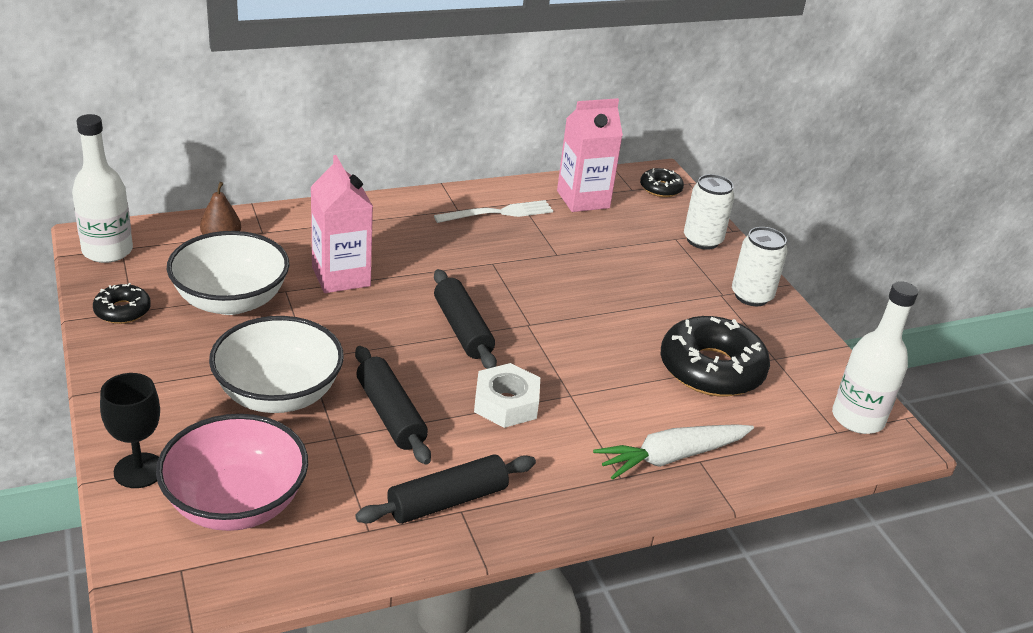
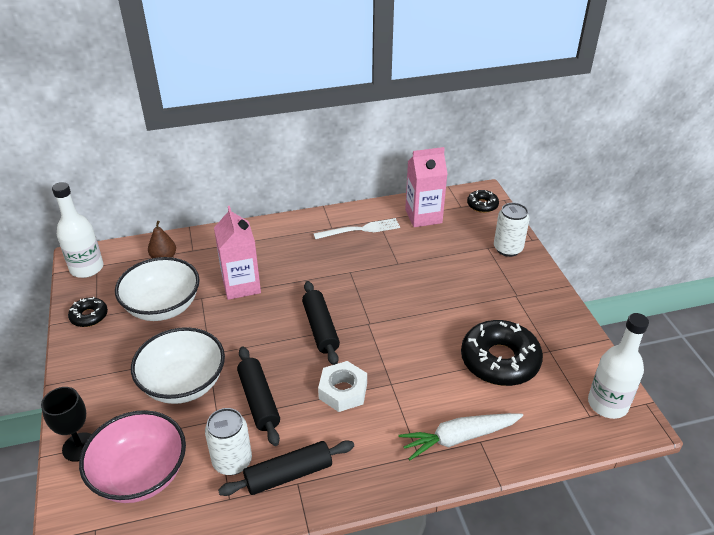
camera: 10 degrees right, 5 degrees up
white can [732,227,787,306] -> white can moved to [205,408,252,475]

